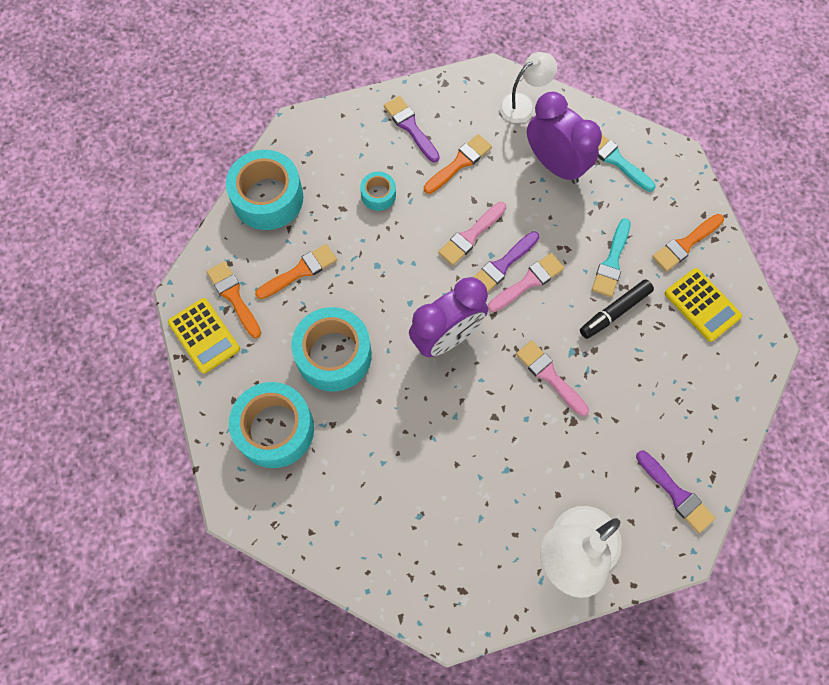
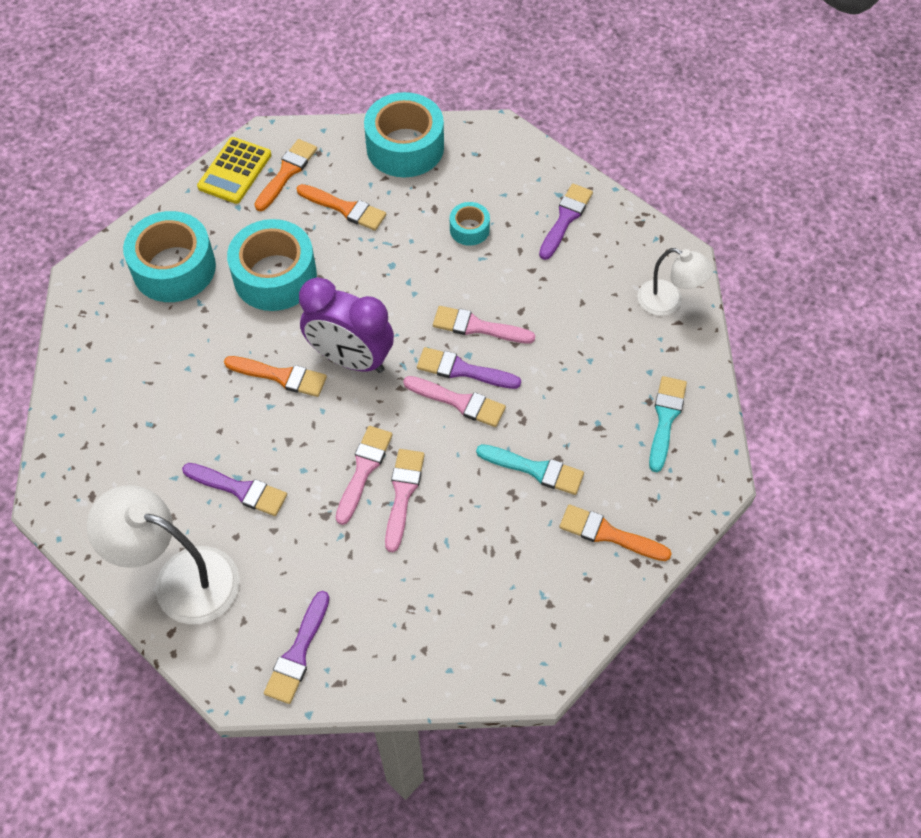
camera: 60 degrees right, 10 degrees down
orange brush [424,134,492,194] -> orange brush moved to [224,356,327,397]
purple clock [527,92,602,184] -> none
black marker [580,279,654,339] -> none
turquoise brush [592,218,631,297] -> turquoise brush turned 150 degrees counterclockwise [476,444,584,495]
yellow calculator [665,268,742,342] -> none
none -> purple brush [182,463,287,516]
none -> pink brush [385,449,425,552]

